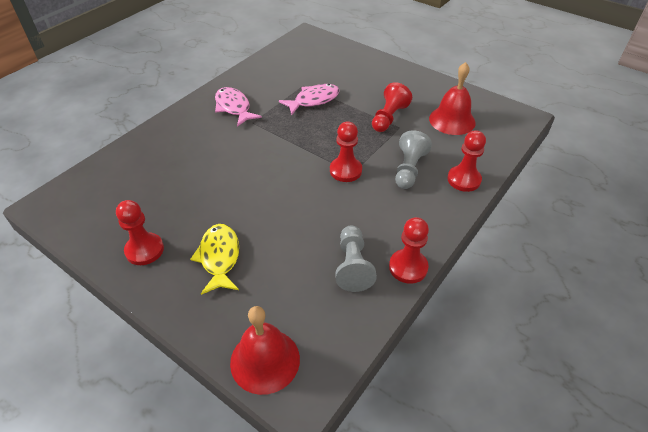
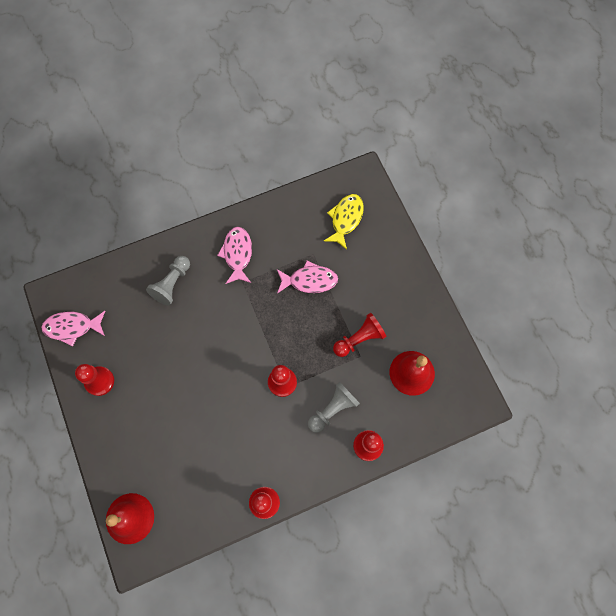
camera: 30 degrees right, 25 degrees up
yellow fish [190,224,239,295] -> yellow fish moved to [324,194,364,250]
grey pawn [335,226,377,292] -> grey pawn moved to [146,256,190,306]
none -> pink fish [41,311,105,346]

